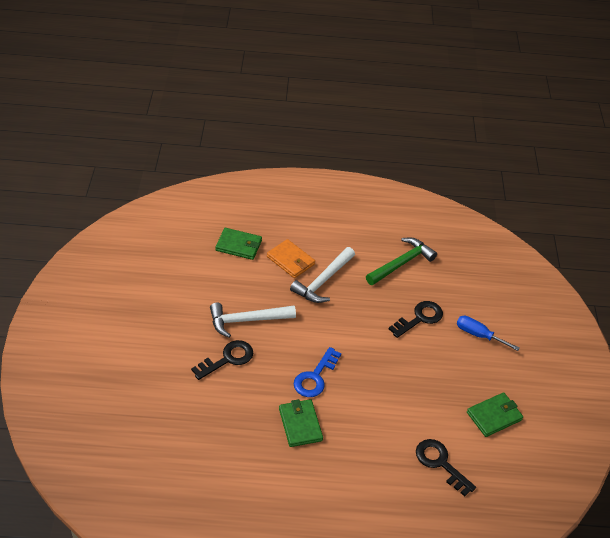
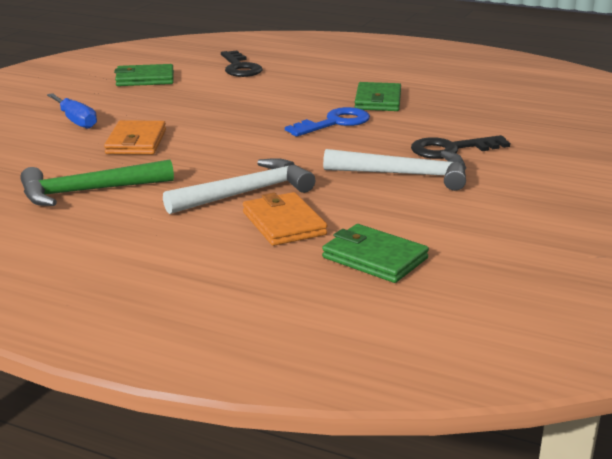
camera: 155 degrees left, 20 degrees down
black key [389,301,443,338] -> orange wallet [104,120,166,155]

